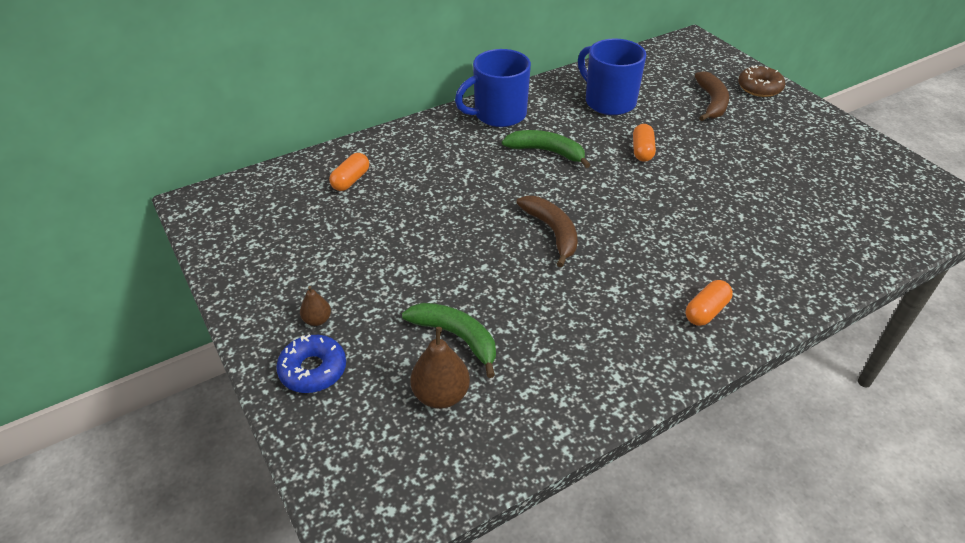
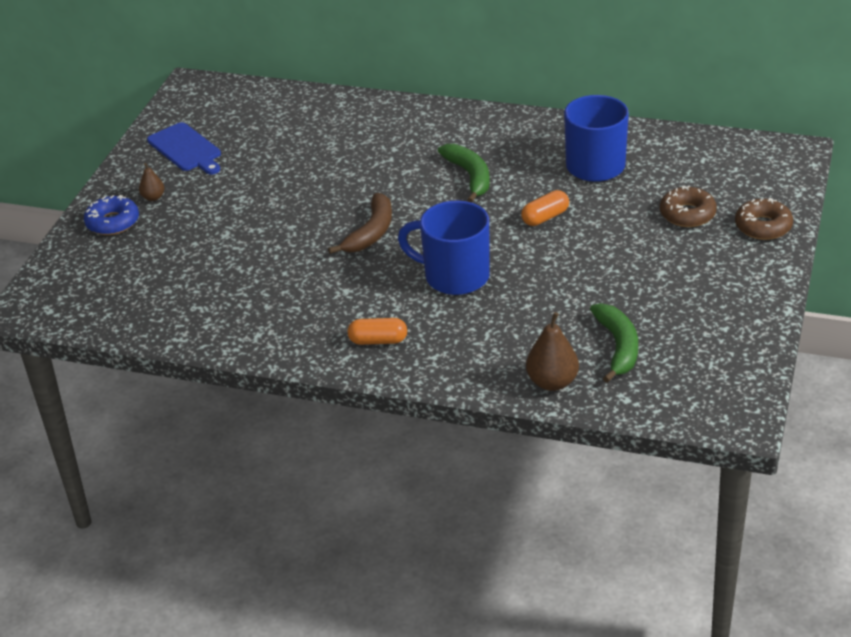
camera: 50 degrees right, 5 degrees down
orange capsule [329,153,369,191] -> none
green banana [402,303,496,378] -> green banana moved to [590,303,638,383]
brown pear [411,327,470,409] -> brown pear moved to [526,312,579,391]
blue mug [455,49,531,127] -> blue mug moved to [398,200,490,295]
brown banana [694,71,729,121] -> brown donut [660,186,717,227]
none -> blue cutting board [147,122,221,175]

